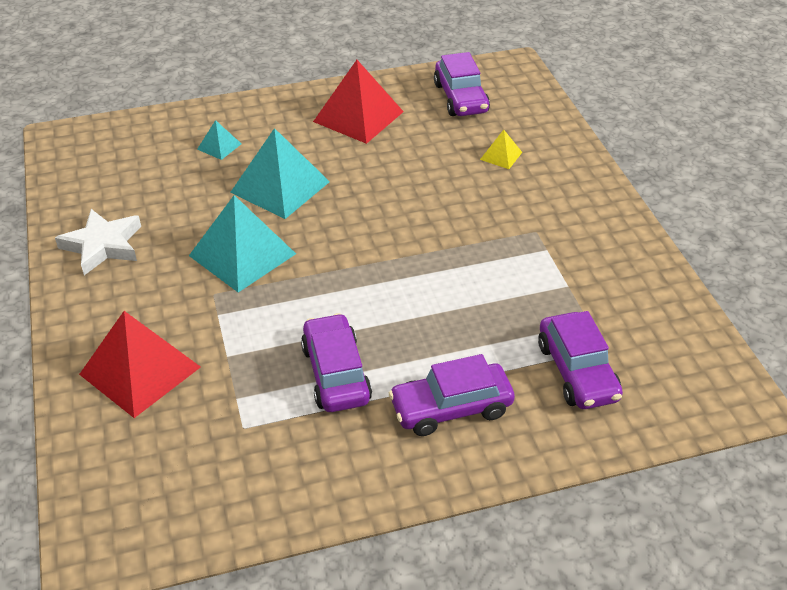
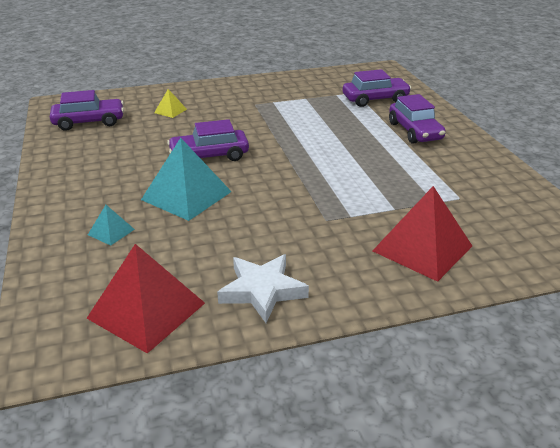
camera: 90 degrees left, 10 degrees down
turquoise pyramid [189,195,296,292] -> none
purple car [301,313,372,412] -> purple car moved to [167,119,249,161]
red pyramid [313,60,404,144] -> red pyramid moved to [87,244,205,354]

